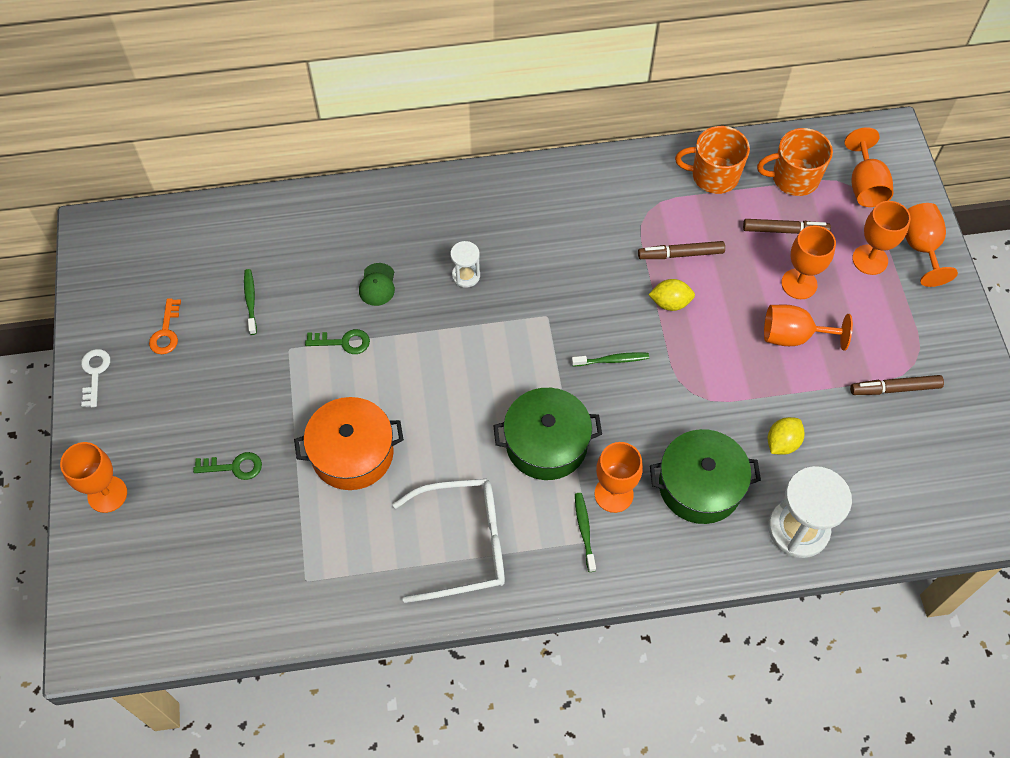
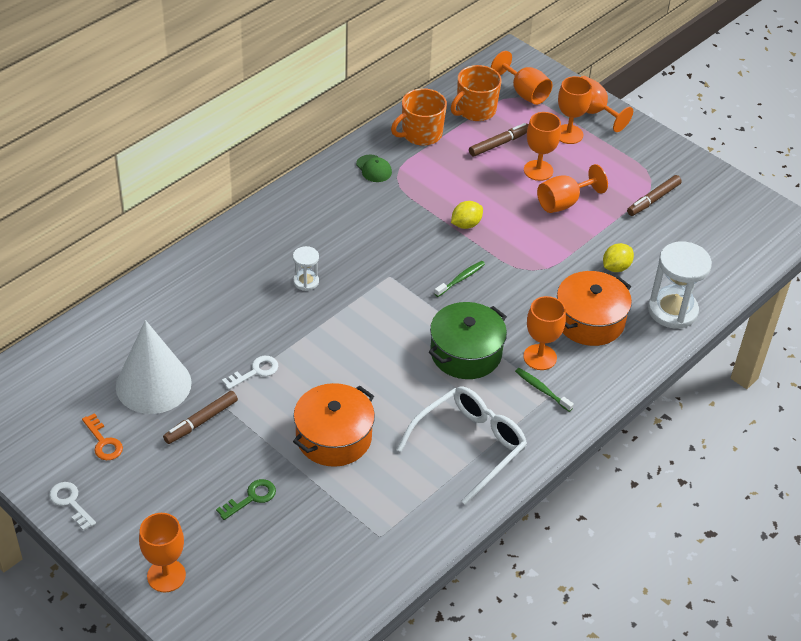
camera: 40 degrees left, 15 degrees down
green toothbrush [244,269,257,335] -> white cone [116,320,192,414]
green key [305,329,370,354] -> white key [222,356,278,390]
green cap [359,263,395,306] -> green cap moved to [356,155,392,182]
brown marker [638,241,725,259] -> brown marker moved to [163,391,238,444]
green pot [650,429,761,524] -> orange pot [557,271,632,346]
yellow lemon [768,417,805,455] -> yellow lemon turned 45 degrees clockwise [603,243,634,272]

